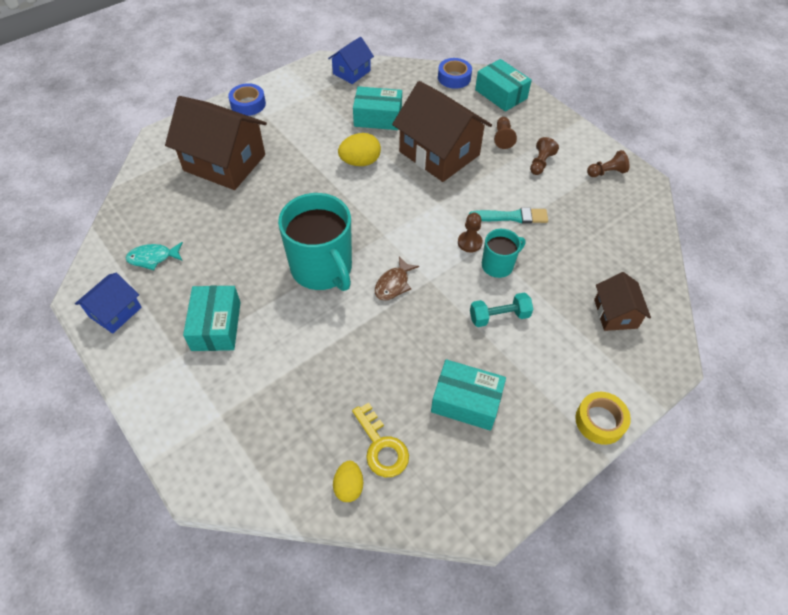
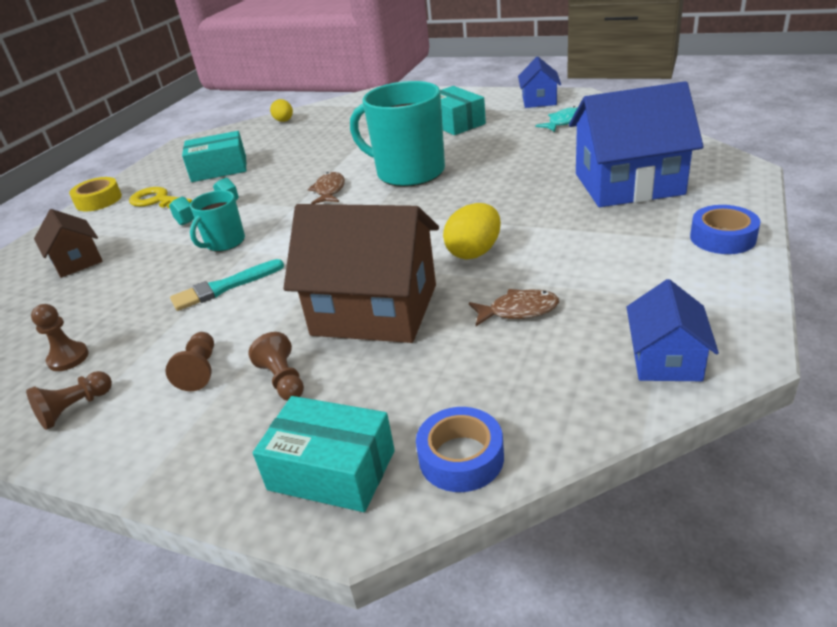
camera: 155 degrees right, 20 degrees down
brown house [165,96,267,190] -> blue house [569,81,704,207]
yellow key [352,403,409,477] -> yellow key moved to [129,187,192,208]
turquoise box [353,86,402,130] -> brown fish [469,289,559,326]
brown pawn [458,213,483,253] -> brown pawn moved to [31,304,89,371]

